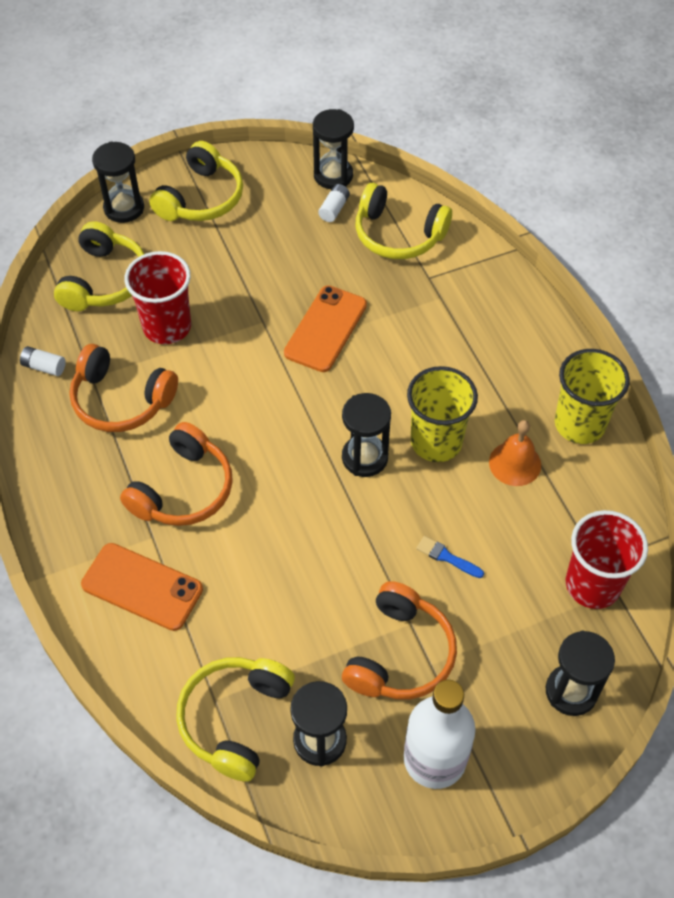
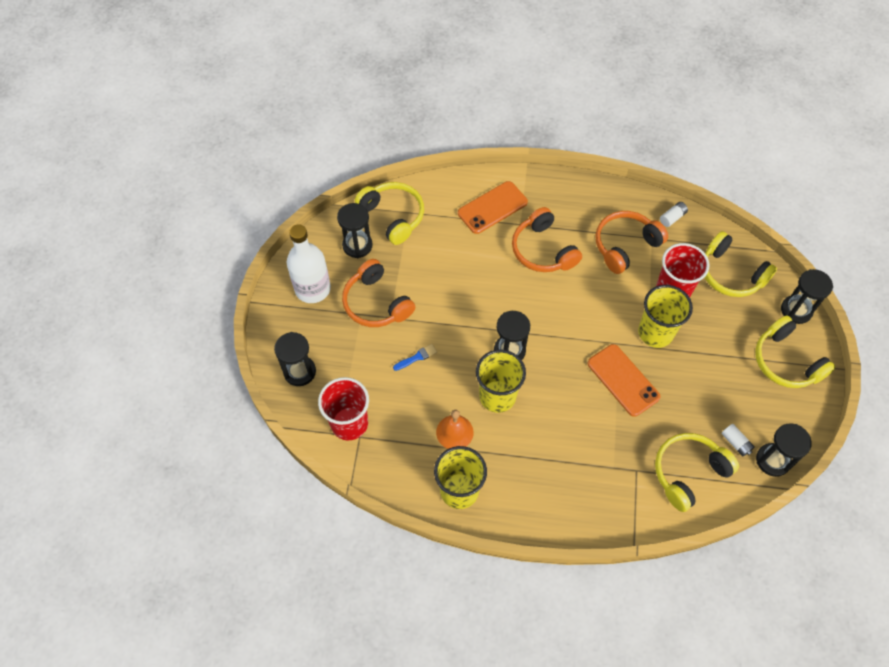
camera: 120 degrees right, 5 degrees up
none -> yellow cup [638,285,693,348]

